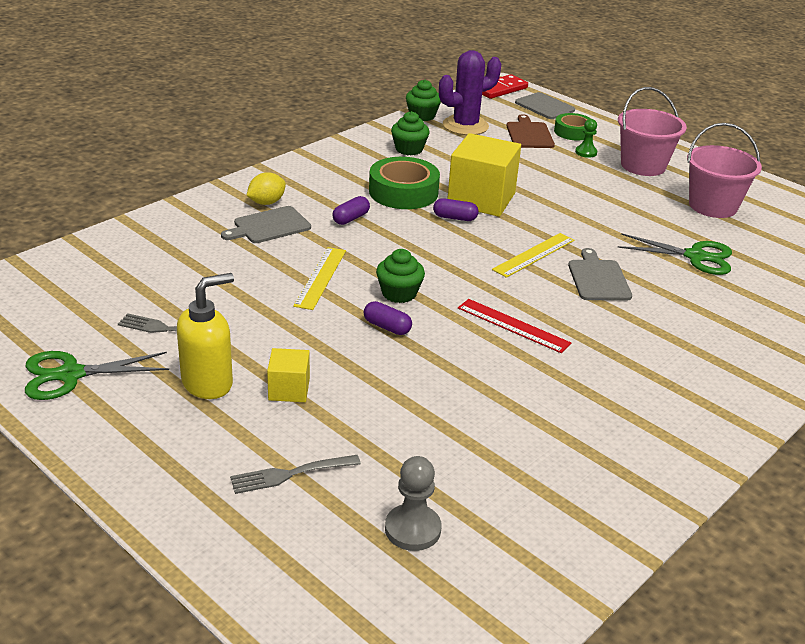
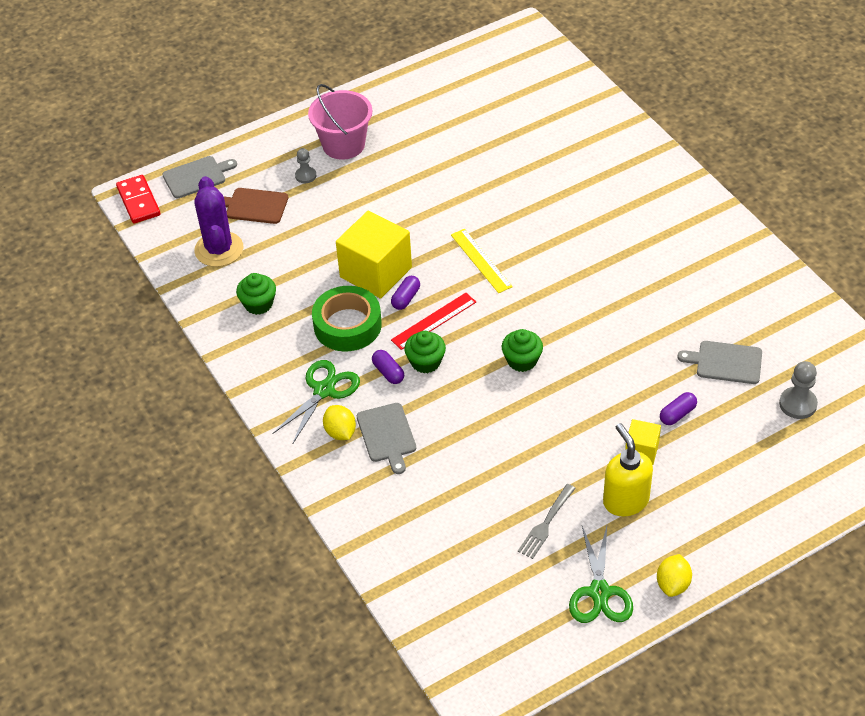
camera: 70 degrees left, 15 degrees up
grey fork [230,455,361,494] -> none
yellow ruler [293,247,346,310] -> none
purple capsule [364,301,412,335] -> purple capsule moved to [660,392,697,425]
green cupcake [406,80,441,121] -> green cupcake moved to [404,331,446,373]
red ruler [458,299,571,353] -> red ruler moved to [391,293,476,350]
green tape [554,113,591,140] -> none
grey cutting board [568,248,632,300] -> grey cutting board moved to [677,341,762,384]
green pawn [575,119,597,158] -> grey pawn [295,148,317,184]
green scissors [618,233,732,275] -> green scissors moved to [272,360,360,445]
pink bucket [687,123,762,218] -> none
none -> yellow lemon [657,554,692,597]

